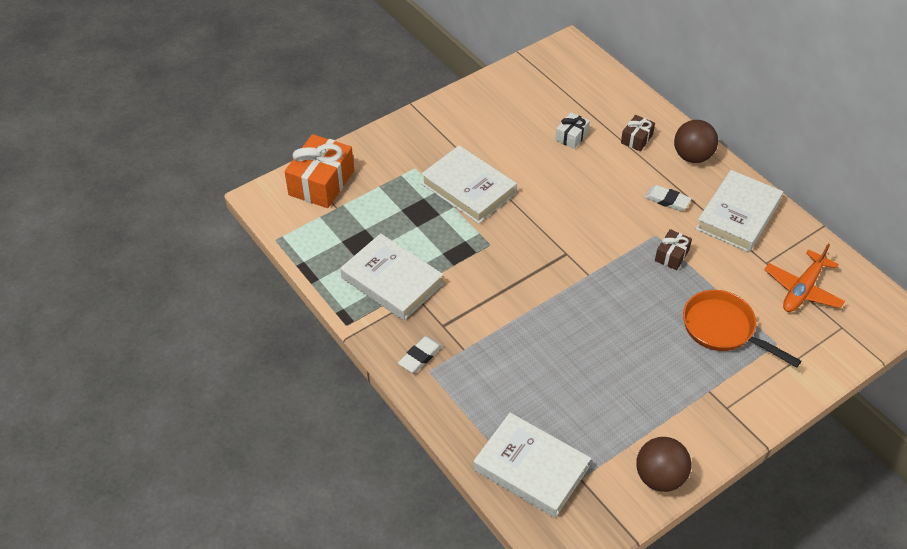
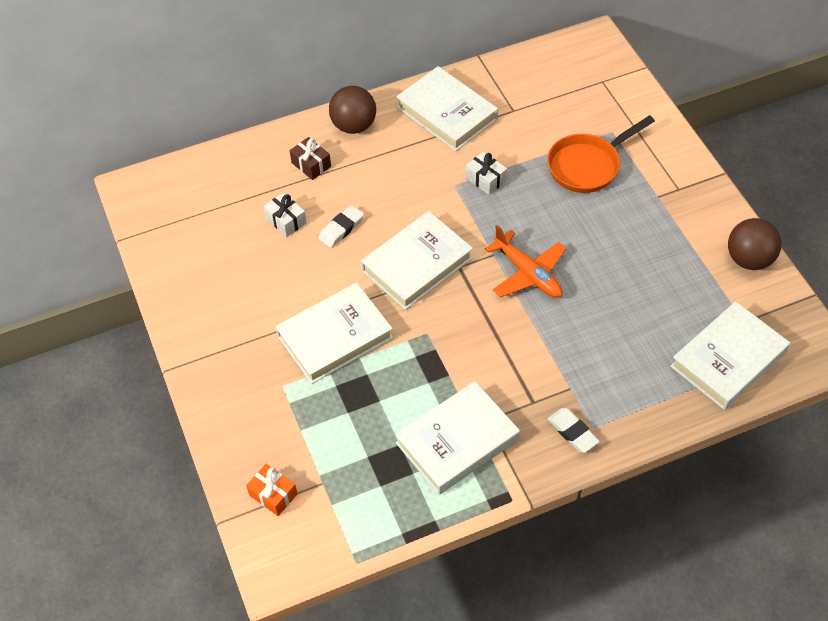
camera: 75 degrees left, 5 degrees up
orange gift [284,134,354,208] -> orange gift [246,464,297,516], size x0.51
white eraser [645,185,692,211] -> white eraser moved to [318,205,364,248]
brown gift [655,229,692,270] -> white gift [466,152,507,195]
orange plane [764,243,845,312] -> orange plane moved to [485,225,566,298]
none -> white book [361,211,473,310]

